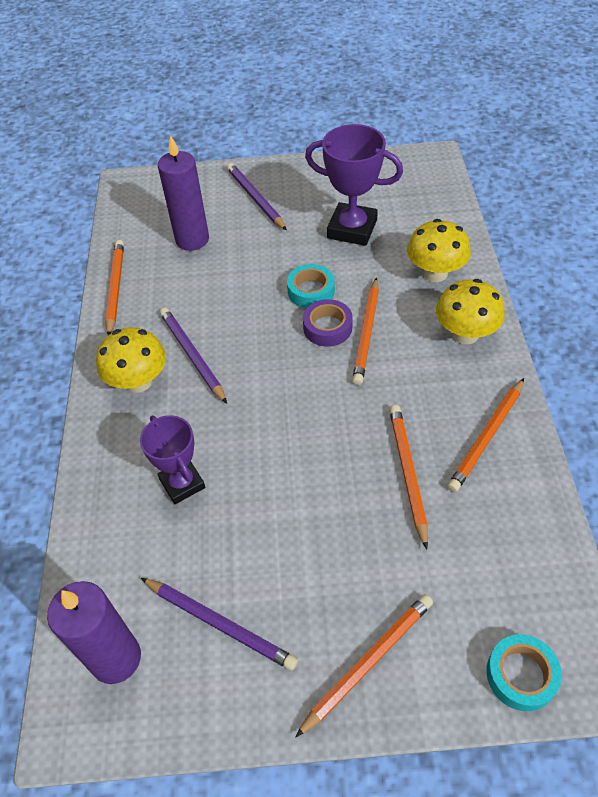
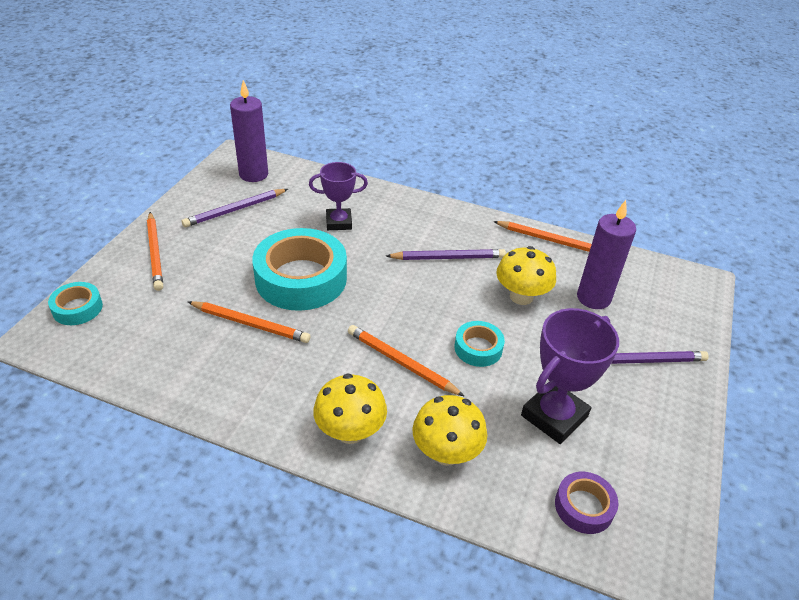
camera: 110 degrees right, 10 degrees down
yellow mushroom [96,327,166,393] -> yellow mushroom moved to [496,246,556,305]
purple tape [303,299,353,347] -> purple tape moved to [555,472,618,534]
orange pencil [447,378,524,492] -> none
none -> turquoise tape [252,228,347,311]

